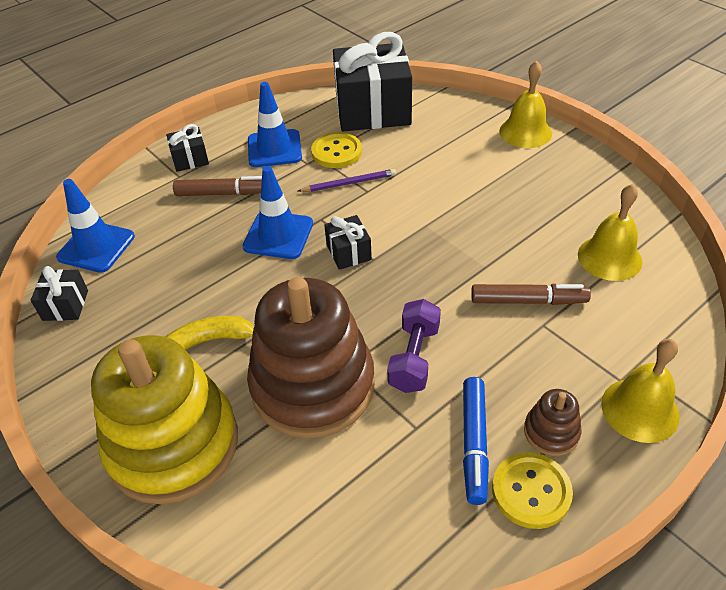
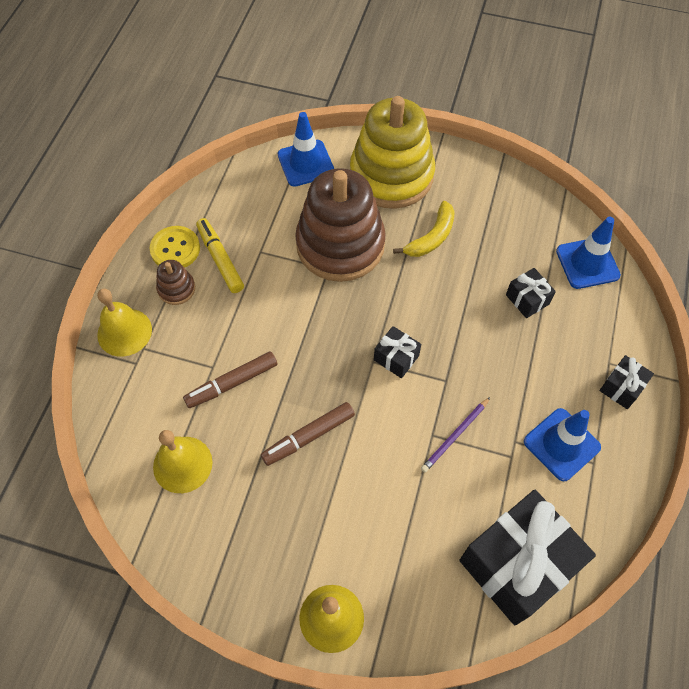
camera: 145 degrees right, 15 degrees up
black gift [31,266,88,321] -> black gift moved to [506,268,556,318]
brown marker [173,176,262,196] -> brown marker moved to [261,402,355,466]
blue traffic cone [243,166,313,259] -> blue traffic cone moved to [278,112,334,187]
yellow button [311,132,362,168] -> none
purple dumbbell [387,299,441,393] -> none
blue marker [463,377,489,505] -> yellow marker [196,218,244,293]

